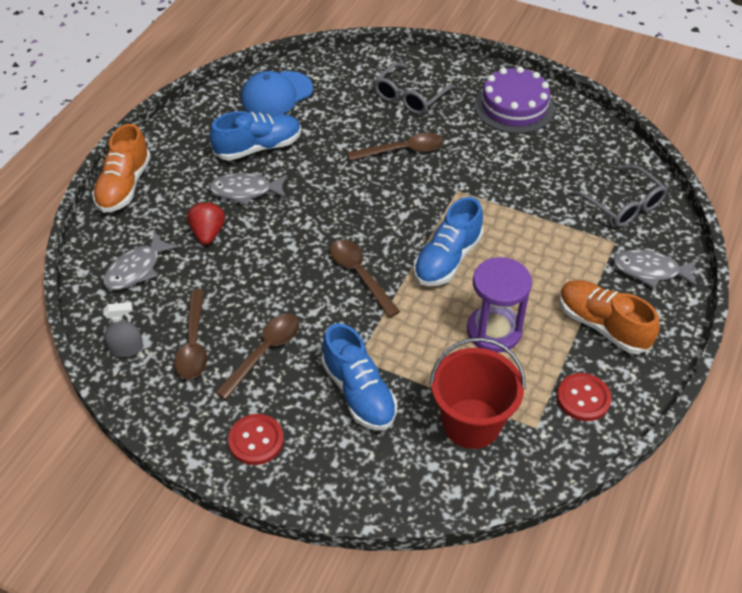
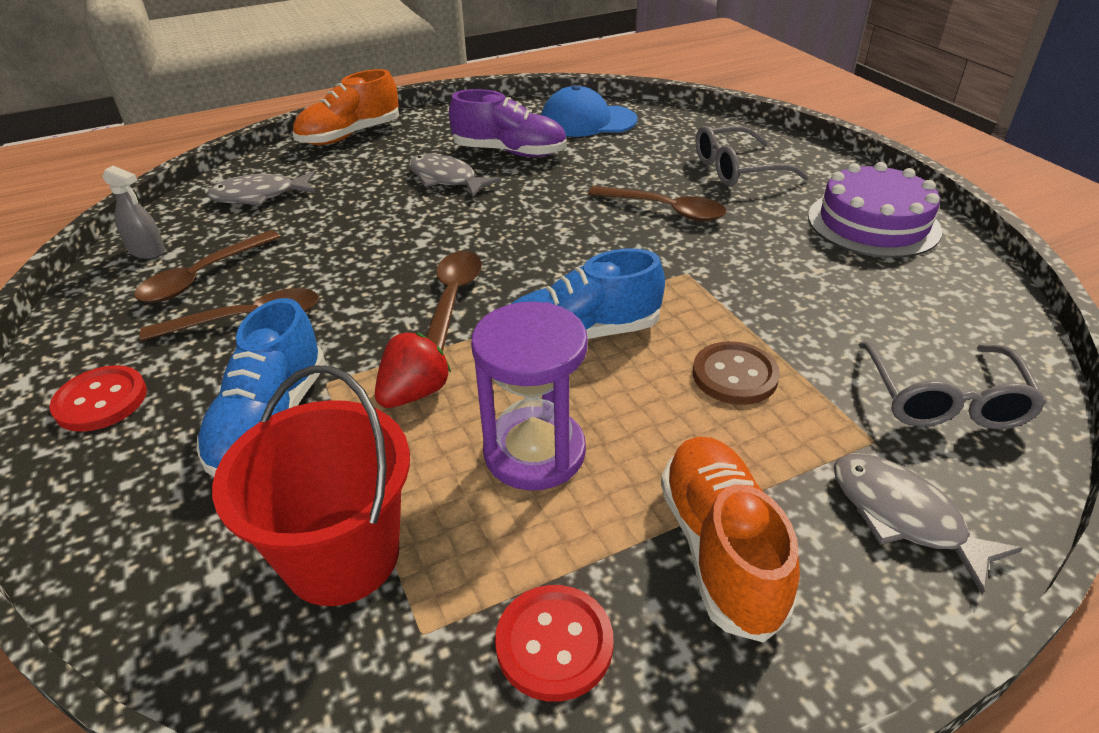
camera: 40 degrees right, 10 degrees down
red strawberry [187,201,225,245] -> red strawberry moved to [375,333,451,408]
blue shoe [210,111,301,161] -> purple shoe [449,89,567,157]
none -> brown button [693,341,780,405]

